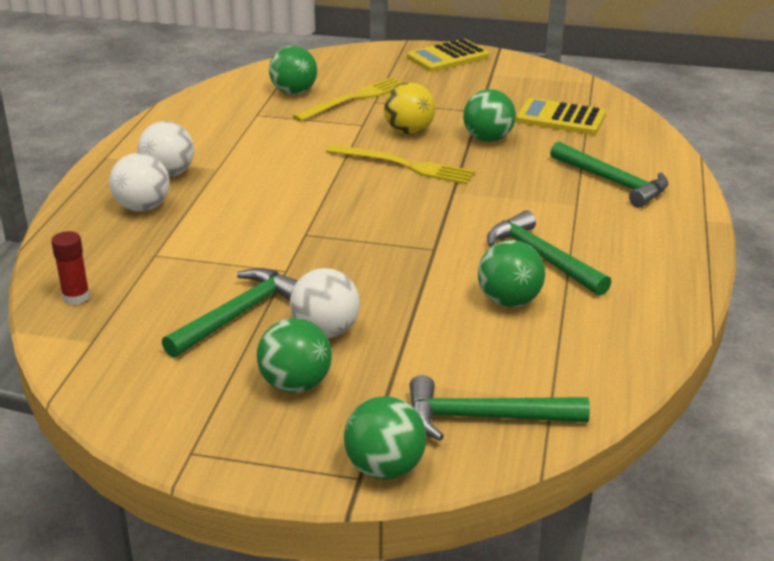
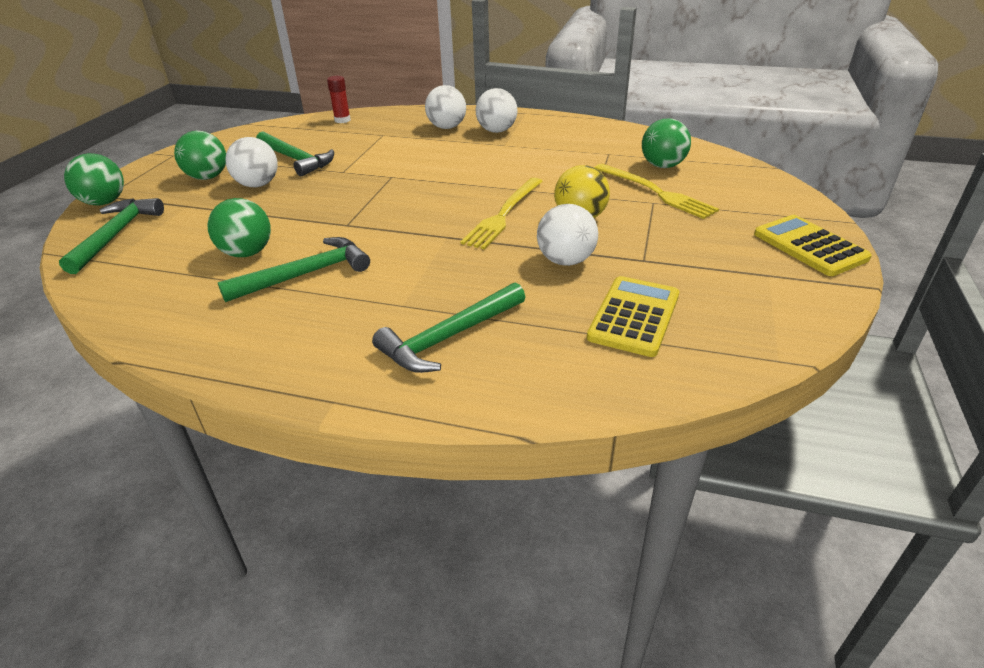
camera: 95 degrees right, 5 degrees up
green ball [463,89,516,142] -> white ball [537,204,598,266]

